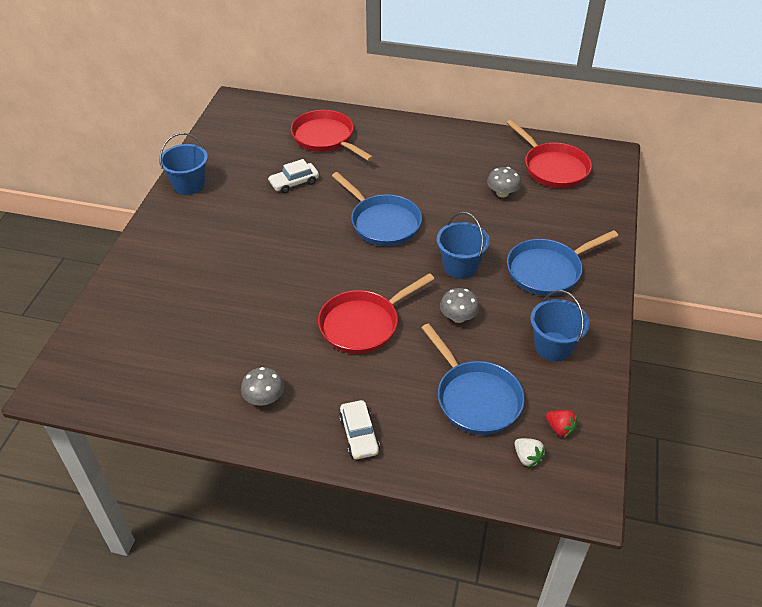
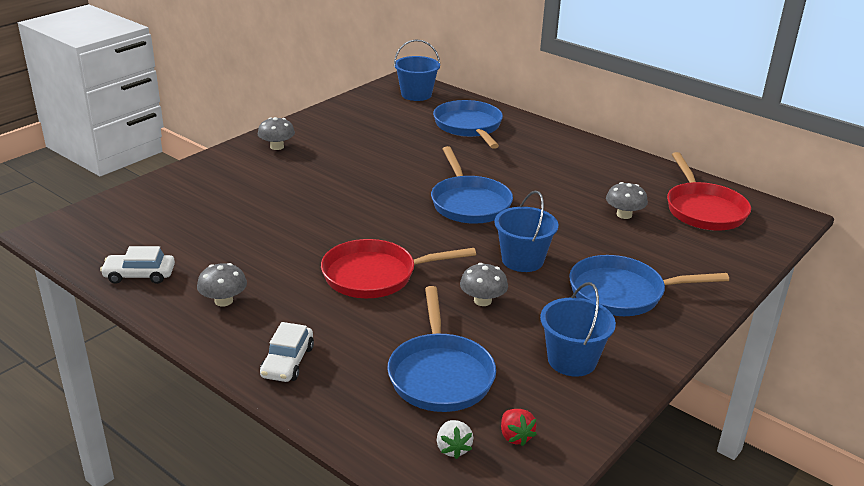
camera: 25 degrees right, 15 degrees down
blue bucket [159,133,208,195] -> blue bucket moved to [394,39,440,101]
white car [268,159,319,194] -> white car moved to [100,246,175,284]
red pan [291,110,374,161] -> blue pan [433,100,503,149]
none -> grey mushroom [258,117,295,150]

